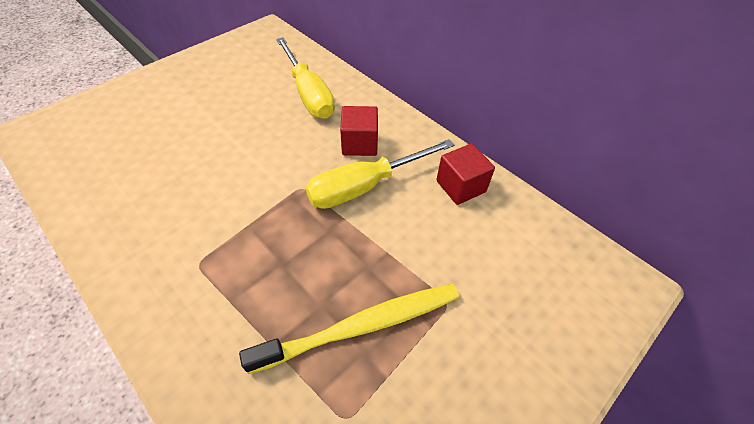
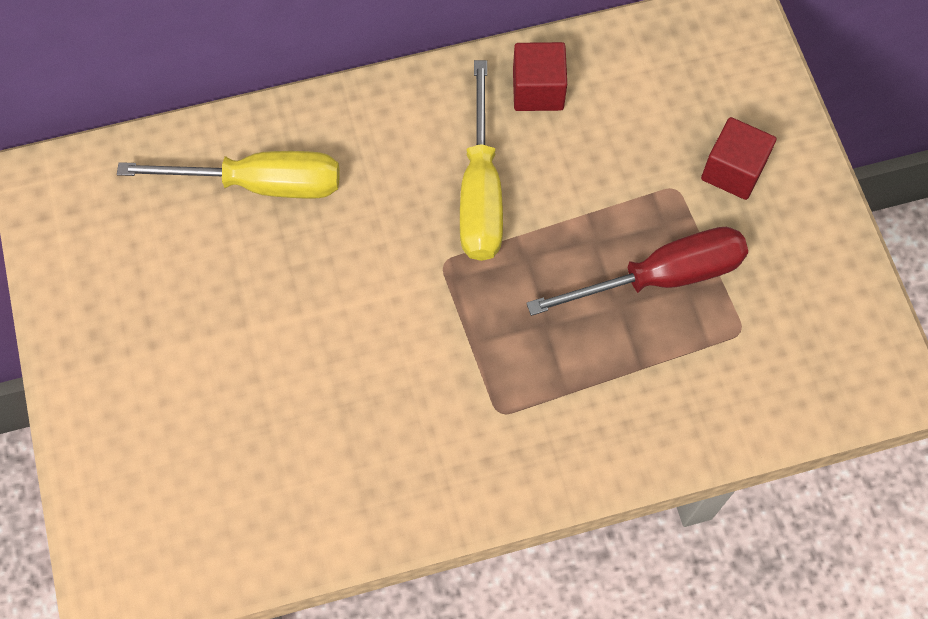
camera: 60 degrees left, 15 degrees up
yellow toothbrush [239,284,459,374] -> red screwdriver [526,227,748,316]
red cube [340,106,378,156] -> red cube moved to [701,117,776,200]

